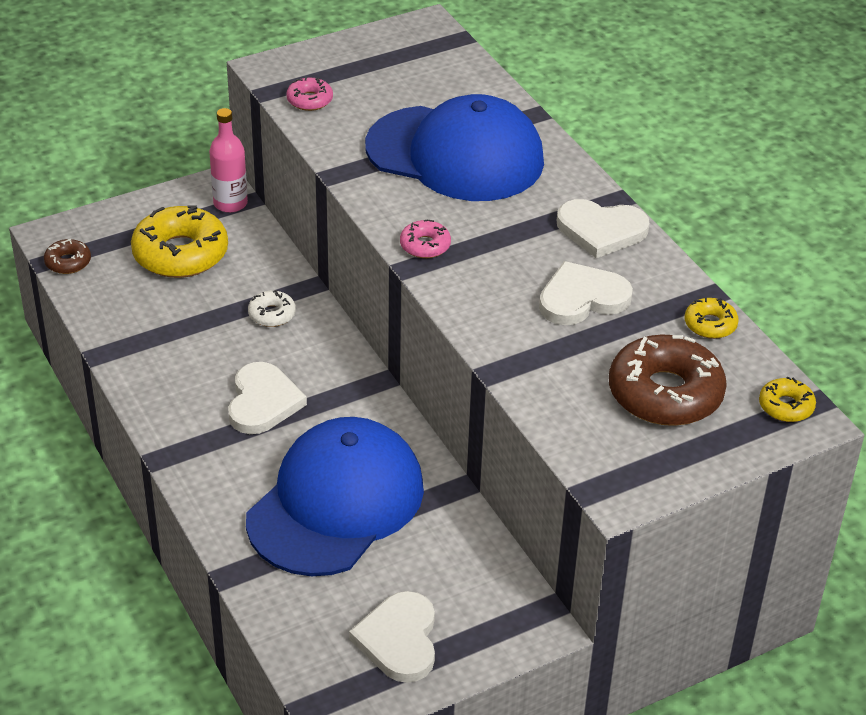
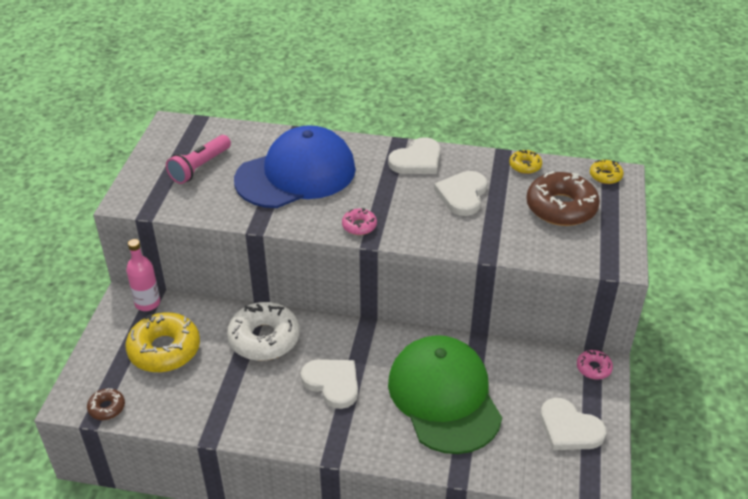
camera: 50 degrees left, 0 degrees up
blue cap [246,417,424,576] -> green cap [388,335,502,454]
white donut [248,290,296,327] -> white donut [227,302,300,361], size x2.08
pink donut [286,77,333,111] -> pink donut moved to [577,350,613,380]
none -> pink flashlight [166,135,231,184]

